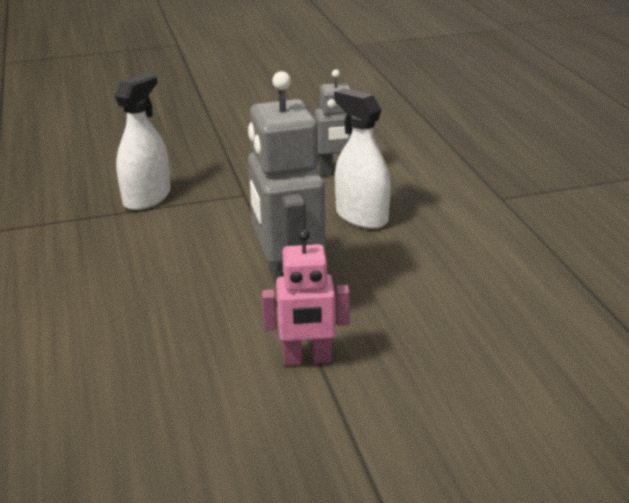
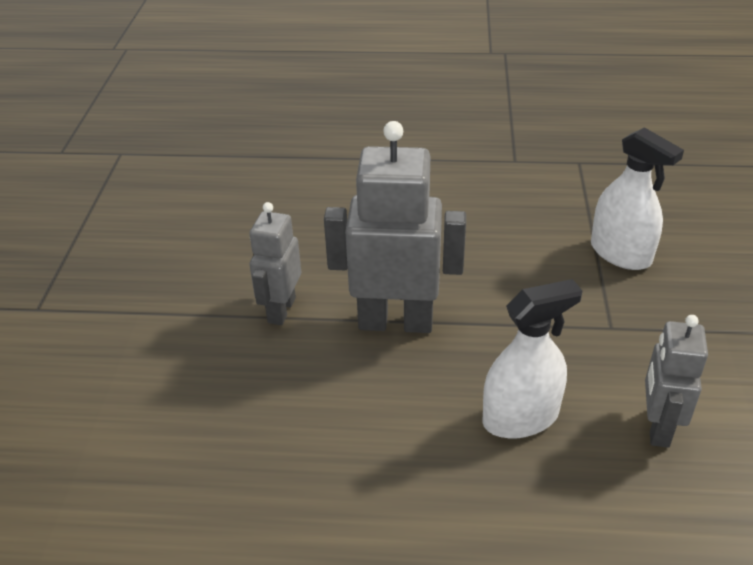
camera: 110 degrees right, 10 degrees up
pink robot [262,230,350,365] -> grey robot [249,202,301,325]

